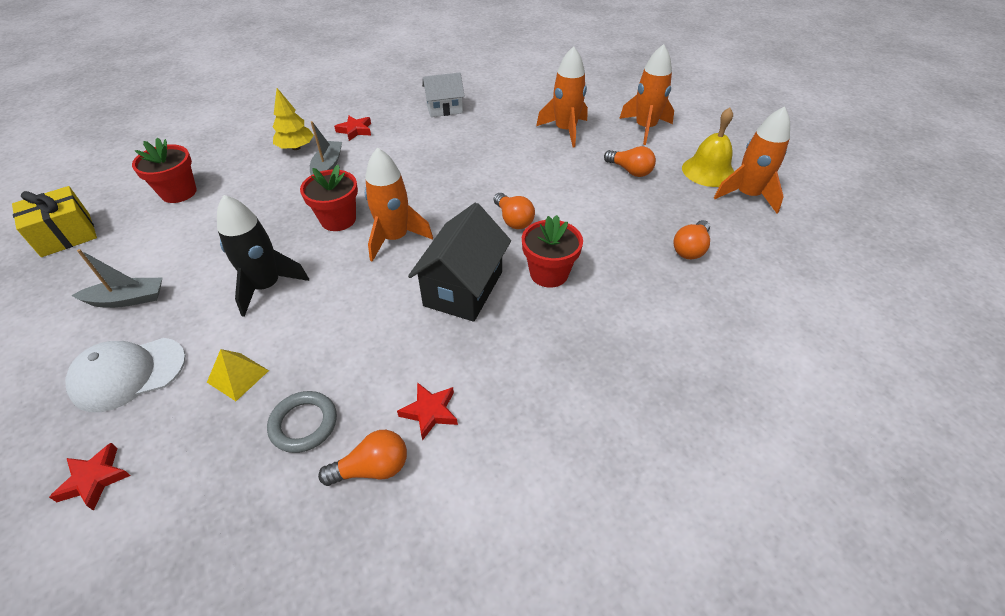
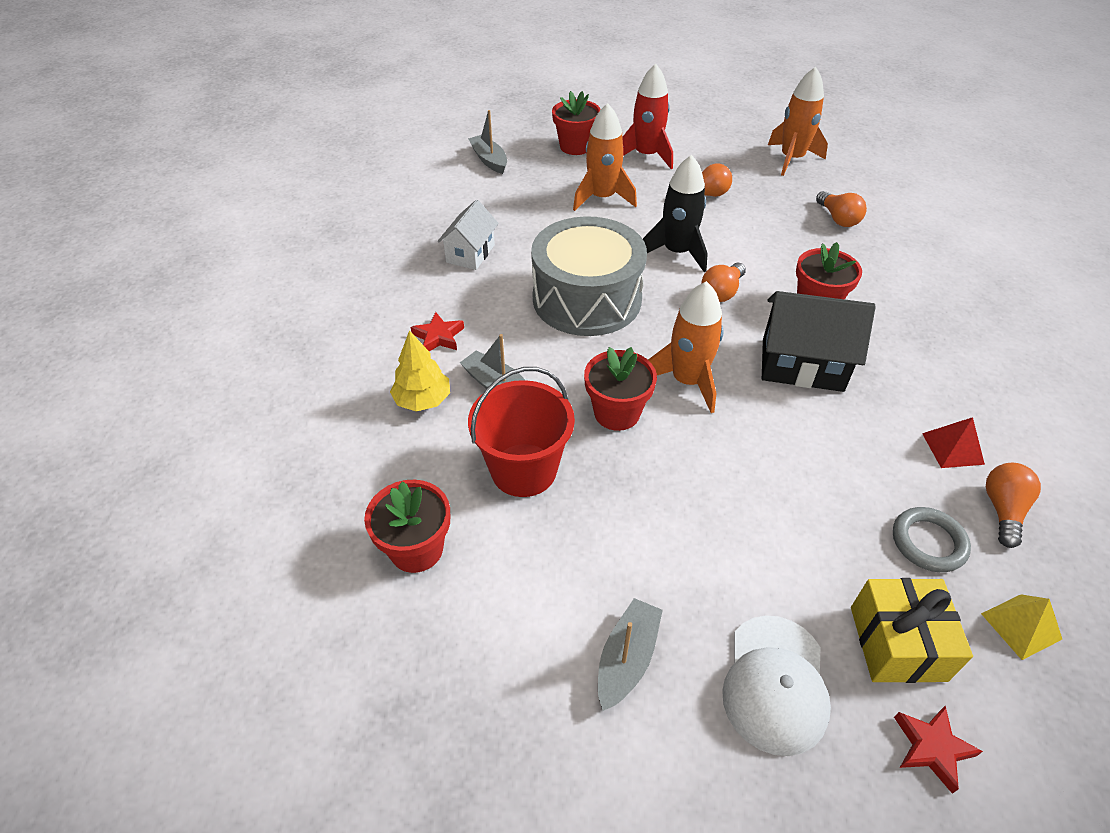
camera: 55 degrees left, 0 degrees up
yellow gift [12,186,97,257] -> yellow gift moved to [851,578,973,683]
yellow pyramid [207,349,269,401] -> yellow pyramid moved to [981,594,1062,660]
black rocket [217,195,309,317] -> black rocket moved to [643,155,708,272]
red star [397,382,458,441] -> red pyramid [922,417,985,468]
black house [408,202,511,322] -> black house turned 45 degrees counterclockwise [762,291,876,392]
orange light bulb [494,193,535,229] -> orange light bulb turned 120 degrees clockwise [701,263,746,302]
orange rocket [619,44,674,145] -> red rocket [622,64,673,169]
yellow bell [682,108,734,187] -> none
none -> grey boat [468,110,507,174]
none -> red bucket [468,367,575,497]
none -> grey drum [531,216,647,336]
none -> red flower pot [552,91,601,155]

